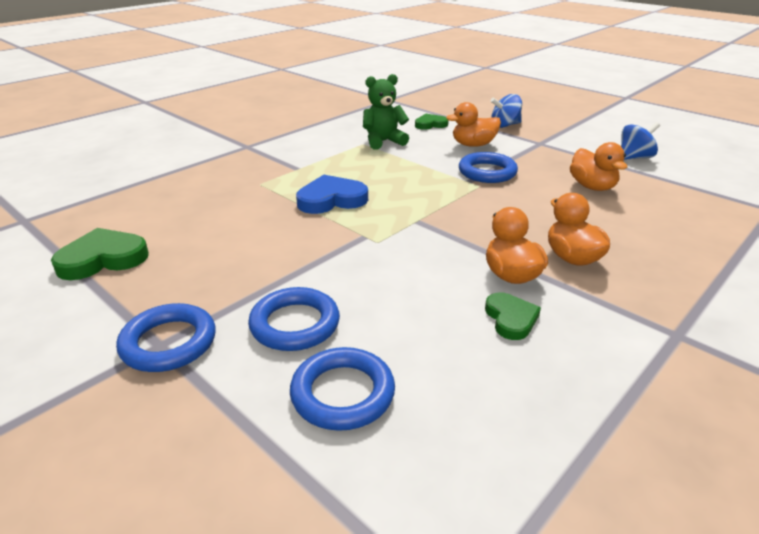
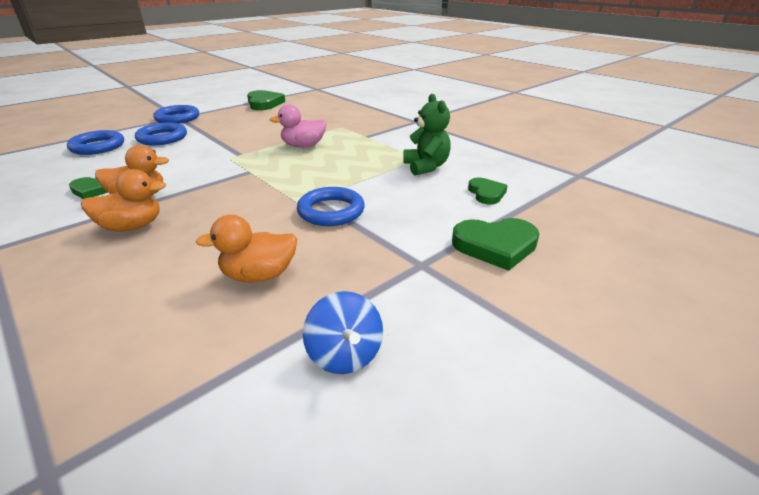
camera: 95 degrees right, 0 degrees up
blue heart [296,175,368,214] -> pink duck [270,104,327,147]
orange duck [446,102,501,147] -> none
blue spinning top [490,94,522,128] -> green heart [452,218,539,271]

